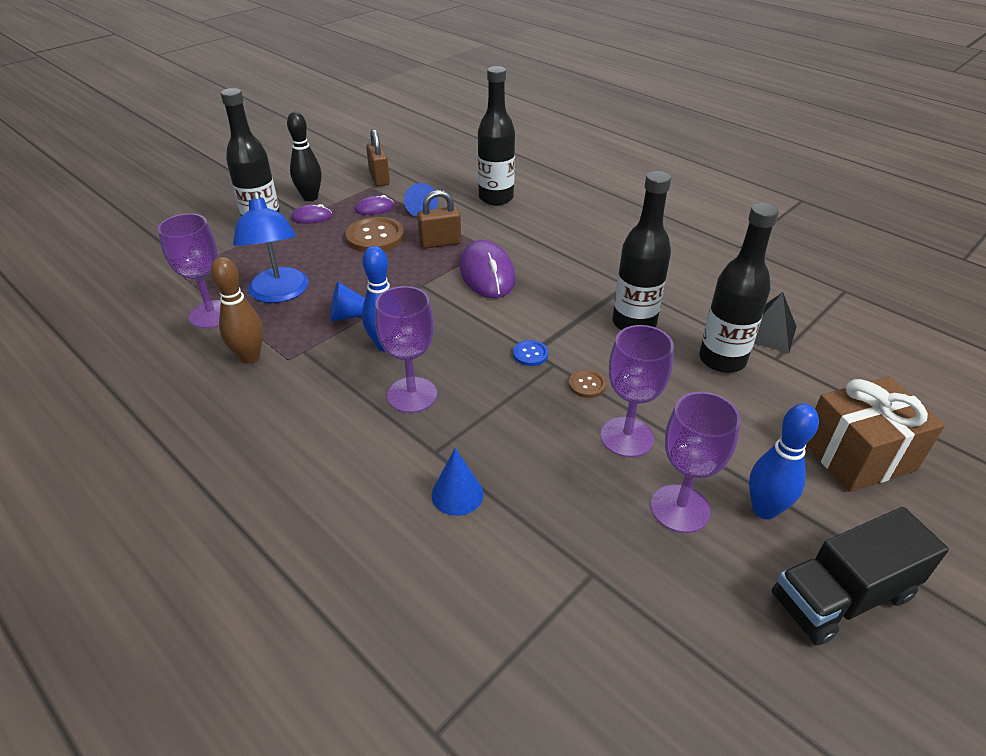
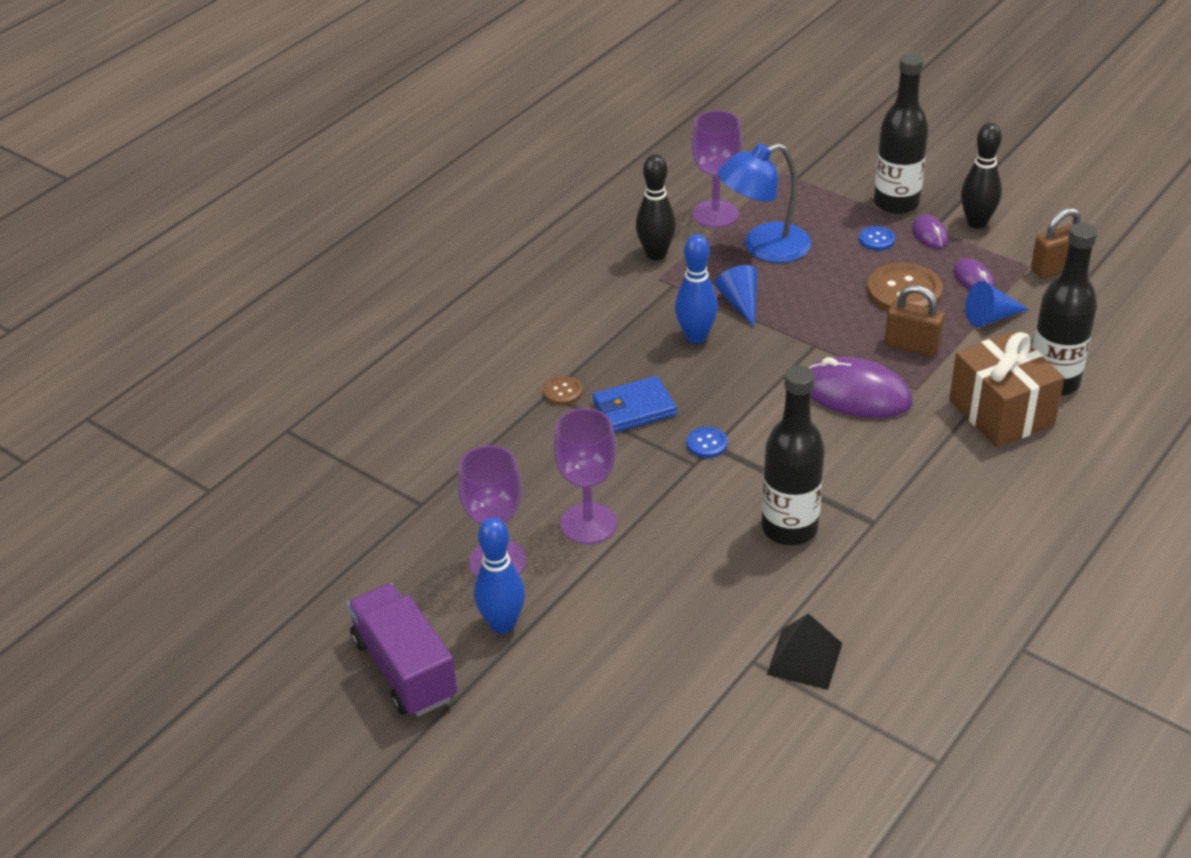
camera: 85 degrees right, 0 degrees up
brown bowling pin [211,257,263,364] -> black bowling pin [636,154,676,260]
purple goblet [375,286,437,413] -> none
brown padlock [417,190,461,249] -> brown padlock turned 45 degrees counterclockwise [885,285,945,357]
blue cone [431,448,484,516] -> none
purple mouse [460,240,516,298] -> purple mouse turned 45 degrees clockwise [808,357,913,418]
brown button [569,370,606,398] -> brown button moved to [543,376,582,405]
black bottle [699,203,779,373] -> none
black truck [772,507,949,646] -> purple truck [347,583,457,717]
brown gift [806,376,945,492] -> brown gift moved to [949,331,1064,447]
none -> blue wallet [593,376,677,433]
none -> blue button [859,226,895,251]

